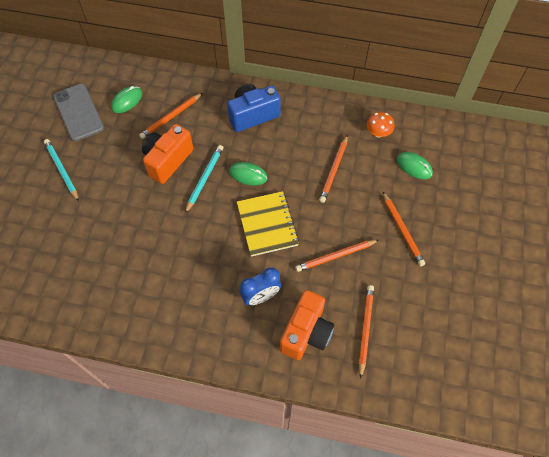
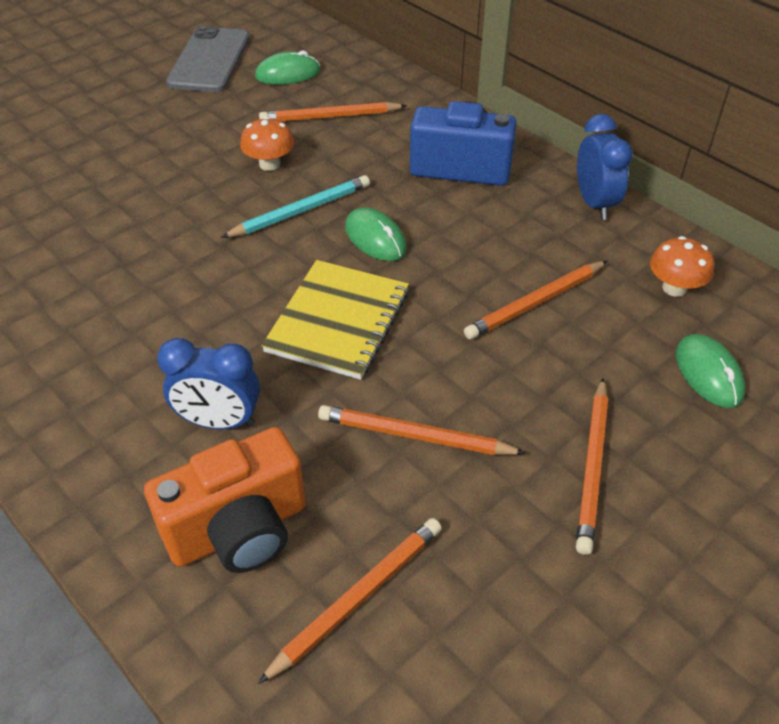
camera: 35 degrees right, 15 degrees down
turquoise pencil [44,139,79,202] -> none
orange camera [142,124,193,184] -> orange mushroom [240,117,294,171]
none -> blue clock [577,114,633,220]

